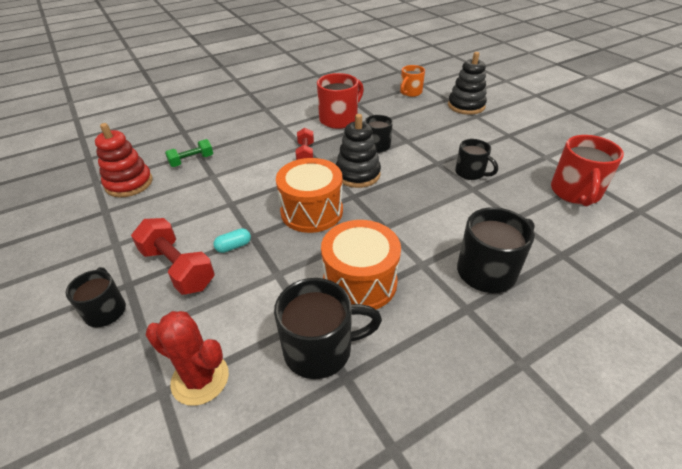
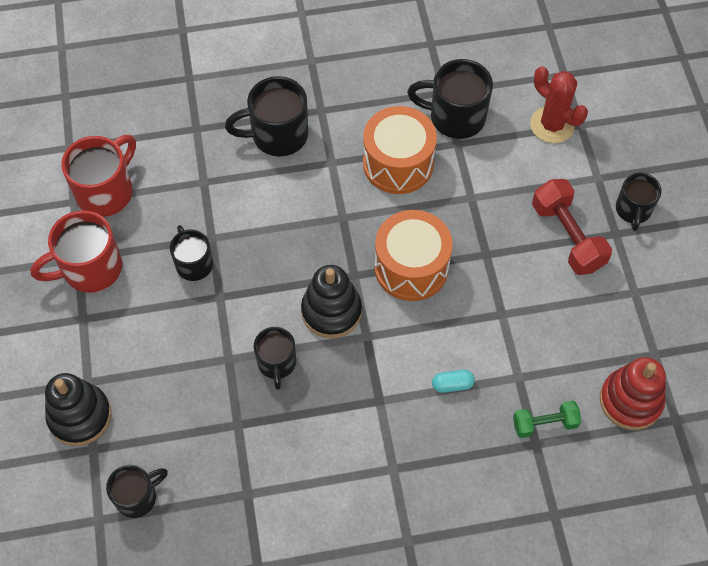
camera: 160 degrees left, 20 degrees up
turquoise capsule [213,228,251,253] -> turquoise capsule moved to [432,370,475,393]
red dumbbell [296,128,314,160] -> none
red mug [317,73,364,129] -> red mug moved to [30,210,122,293]
orange mug [400,65,425,97] -> black mug [106,465,168,518]

